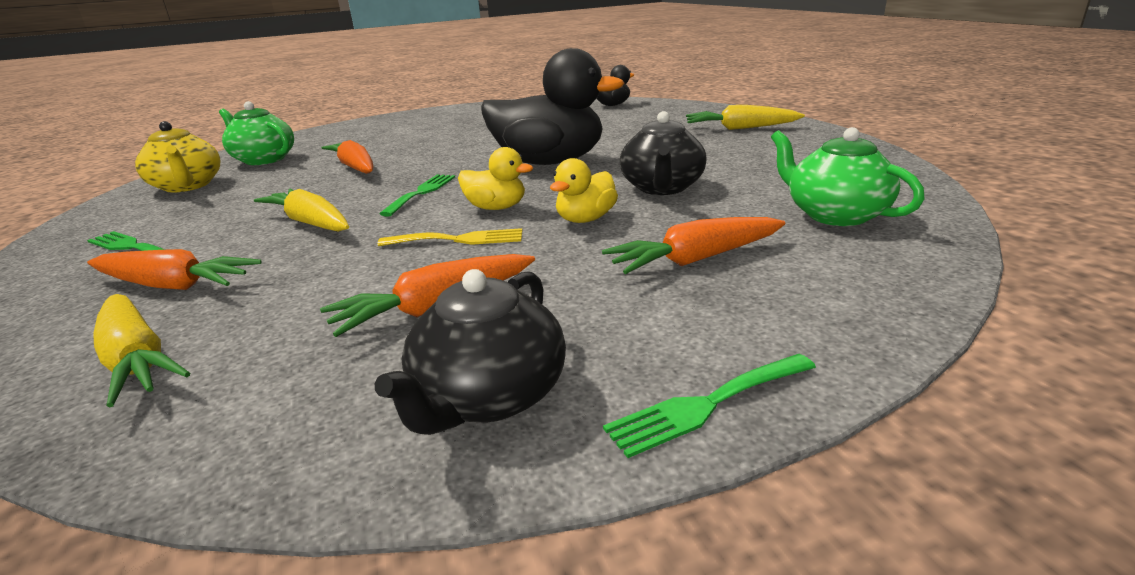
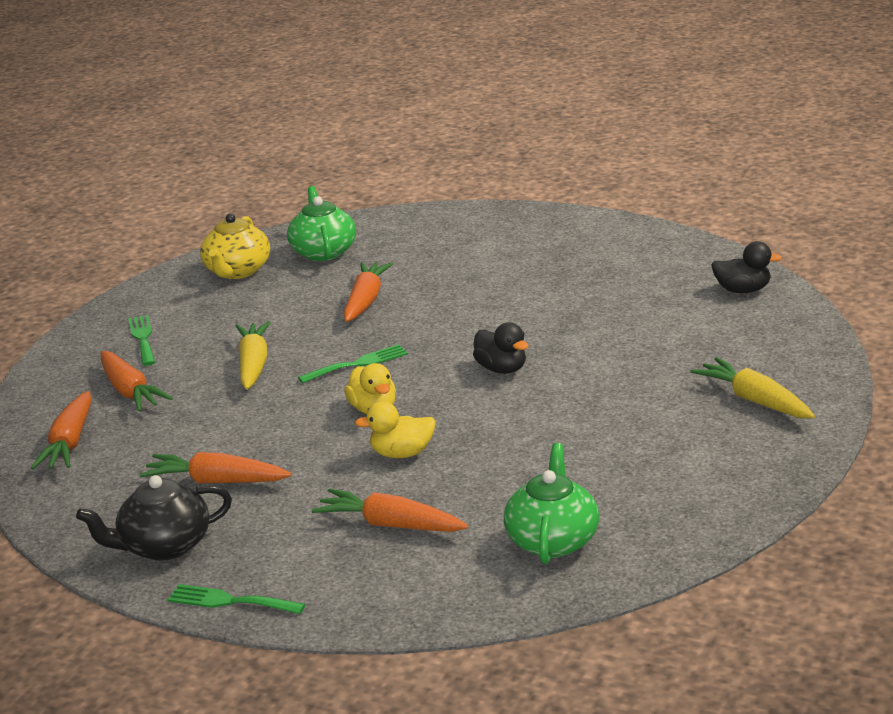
camera: 45 degrees right, 0 degrees up
yellow carrot [93,294,190,408] -> orange carrot [31,391,92,469]
yellow fork [377,228,522,246] -> none
black duck [481,48,624,165] -> black duck [473,322,528,374], size x0.48
black teapot [620,111,707,195] -> none

